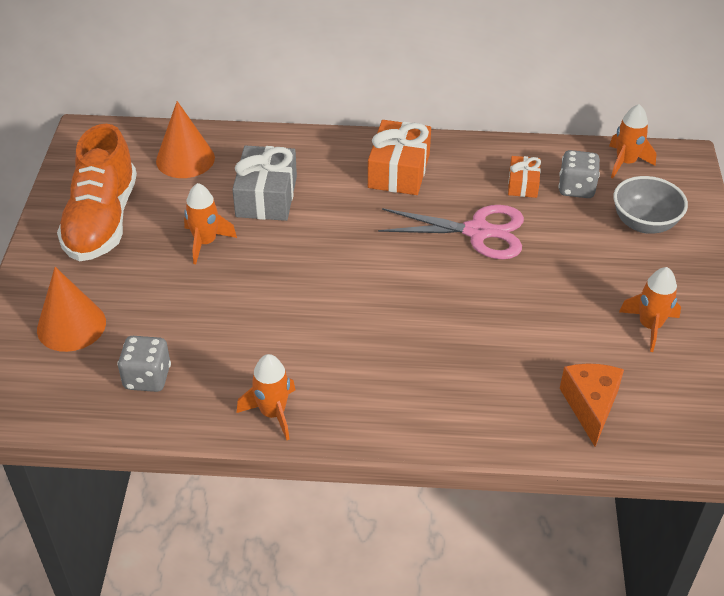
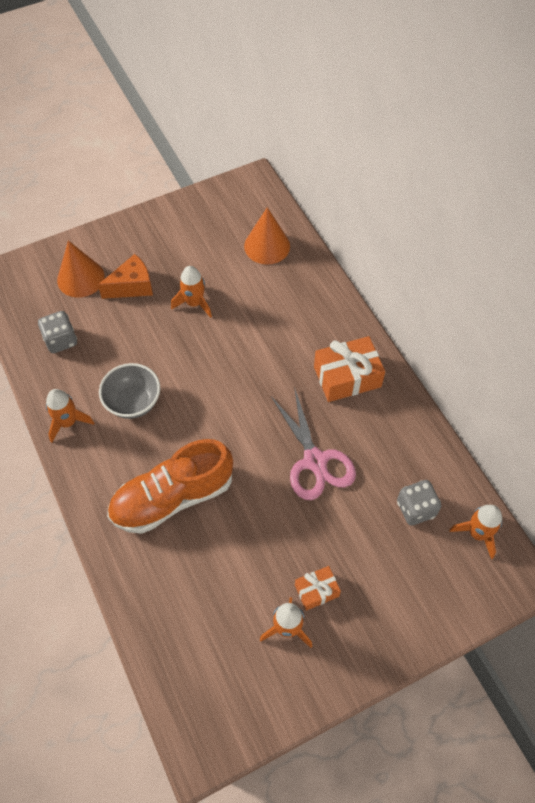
camera: 60 degrees right, 15 degrees up
orange shoe [57,124,137,261] -> orange shoe moved to [107,439,233,534]
grey gift [232,145,297,221] -> none
orange gift [508,156,541,198] -> orange gift moved to [295,566,341,611]
orange cheese [560,363,624,447] -> orange cheese moved to [98,254,153,299]
grey bowl [613,176,688,234] -> grey bowl moved to [99,363,160,419]

